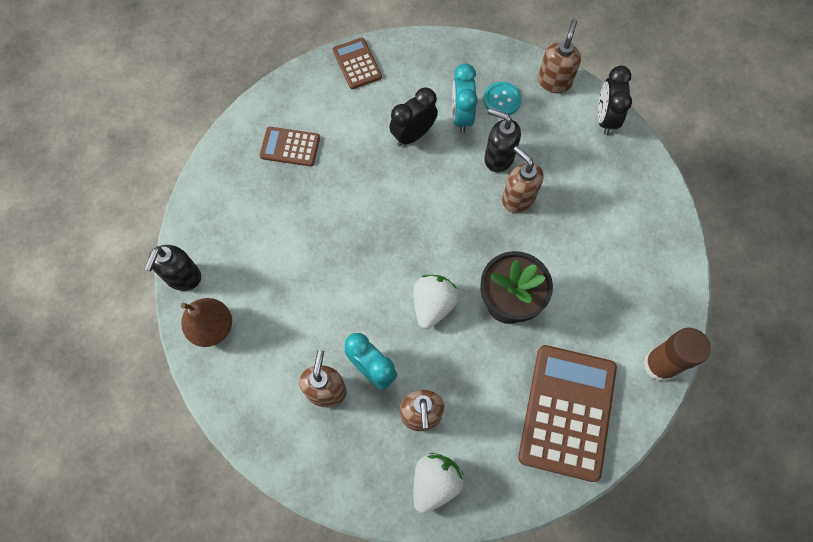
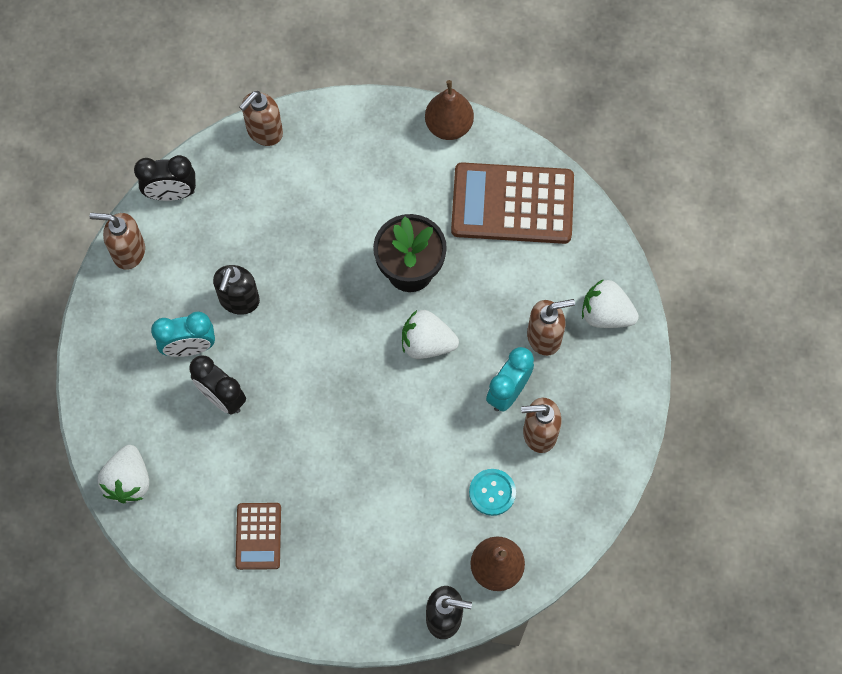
camera: 100 degrees left, 0 degrees up
brown calculator [333,38,382,89] -> white strawberry [98,445,149,503]
turquoise button [483,82,522,115] -> turquoise button moved to [469,469,516,516]
brown soap dispenser [502,146,544,213] -> brown soap dispenser moved to [239,91,283,146]
brown glue stick [643,328,711,381] -> brown pear [425,80,474,140]

